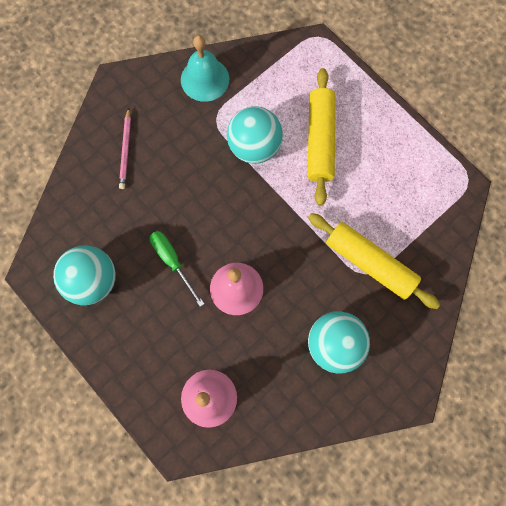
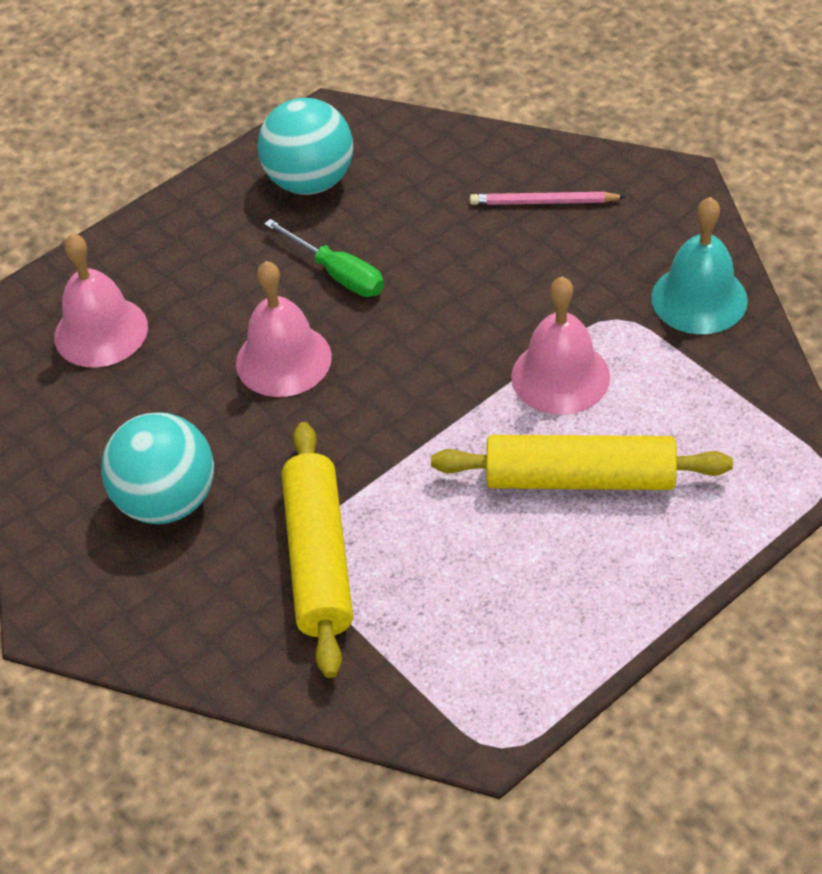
camera: 95 degrees right, 25 degrees down
green screwdriver [150,231,204,307] -> green screwdriver turned 75 degrees clockwise [264,219,384,297]
turquoise ball [227,106,283,164] -> pink bell [511,277,610,415]
yellow rolling pin [308,213,440,309] -> yellow rolling pin turned 45 degrees counterclockwise [282,422,353,678]

